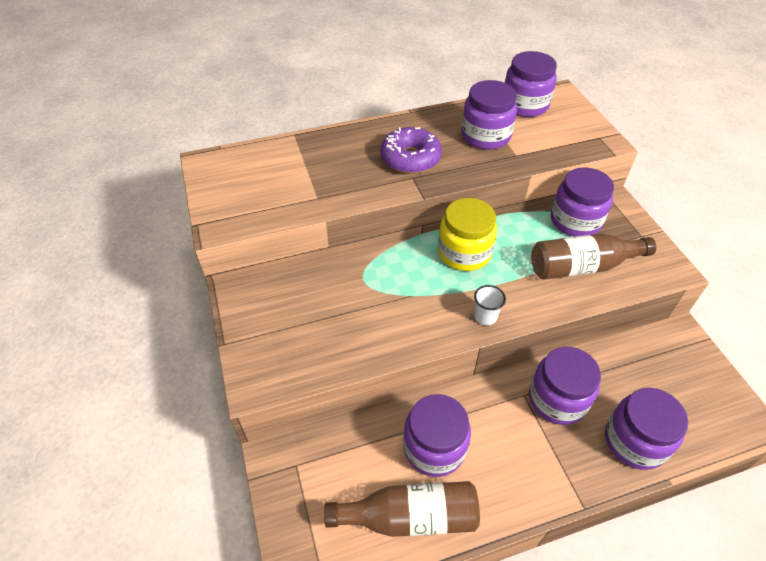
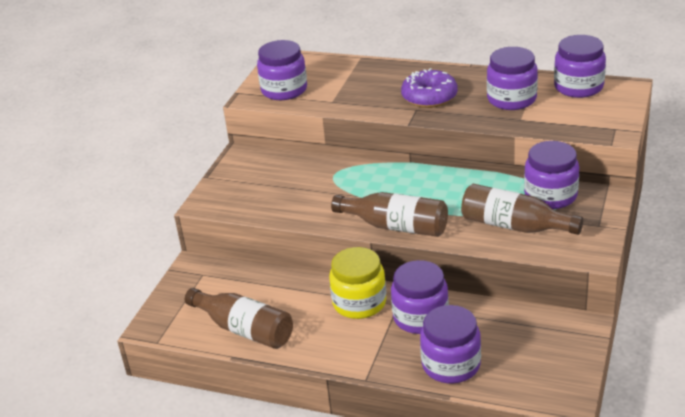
camera: 40 degrees right, 15 degrees down
purple jar [403,394,471,477] -> purple jar moved to [257,40,307,100]
yellow jar [438,198,497,271] -> yellow jar moved to [329,247,387,319]
white cup [474,285,506,325] -> brown bottle [331,192,448,237]

